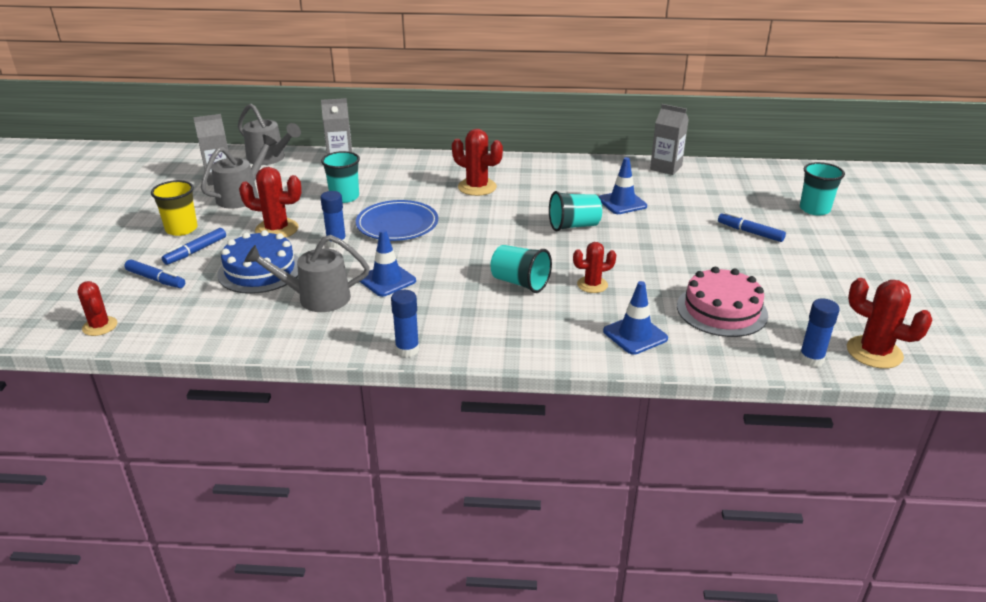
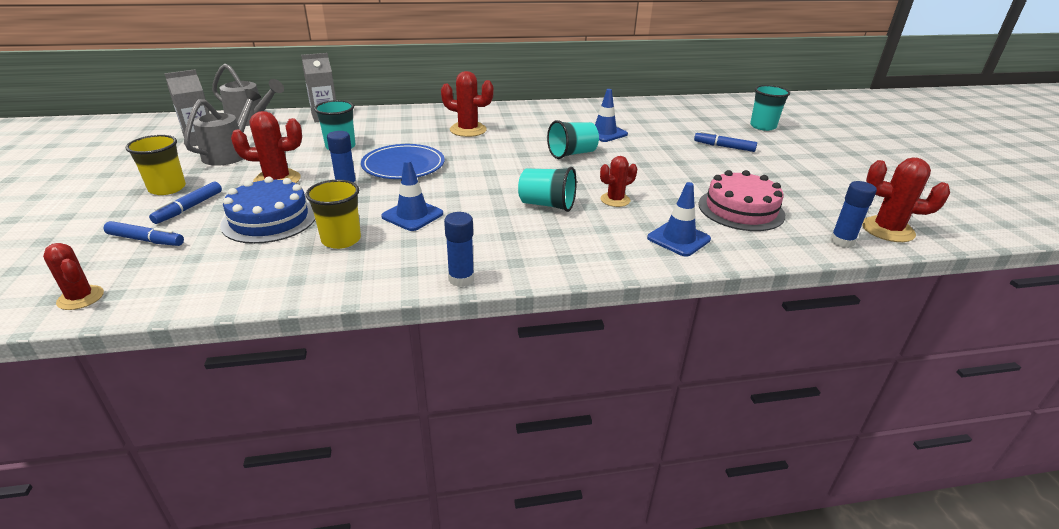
camera: 15 degrees left, 0 degrees up
grey watering can [244,235,370,312] -> yellow cup [305,180,361,249]
grey carton [650,104,689,175] -> none

